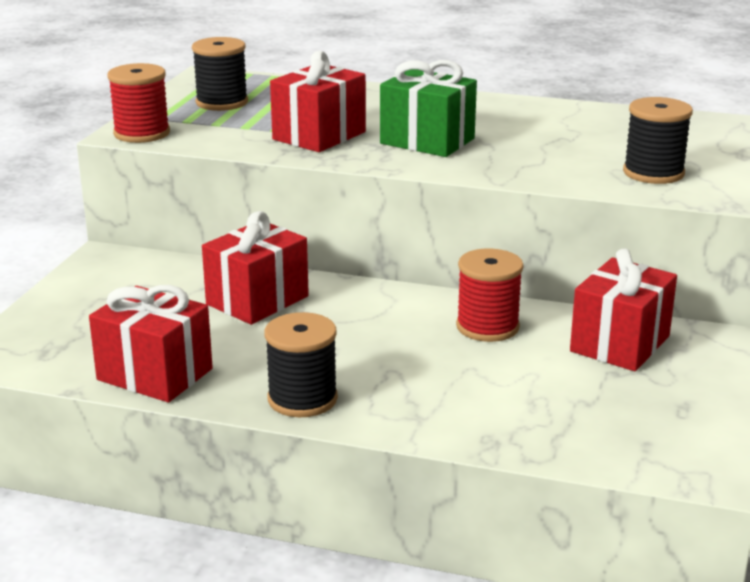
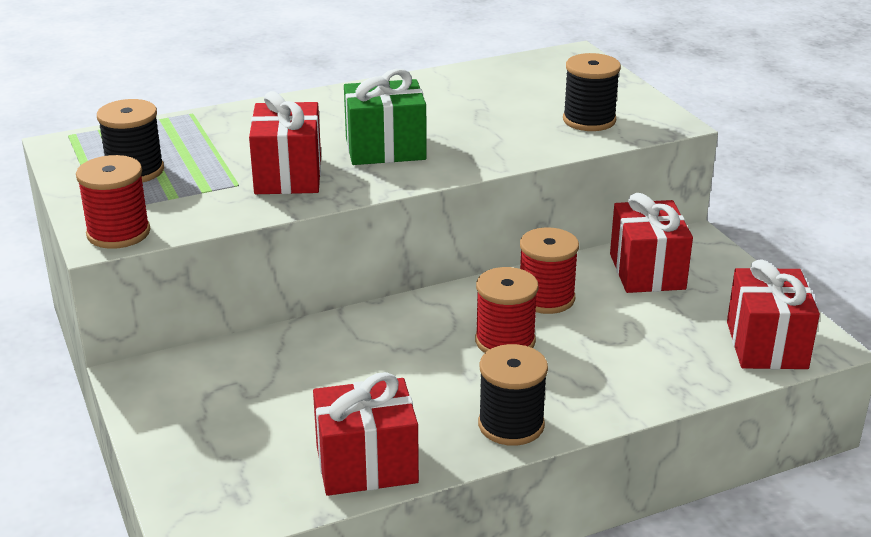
camera: 40 degrees left, 5 degrees up
red gift [202,211,309,325] -> red gift moved to [727,259,820,369]
none -> red spool [475,267,539,353]

